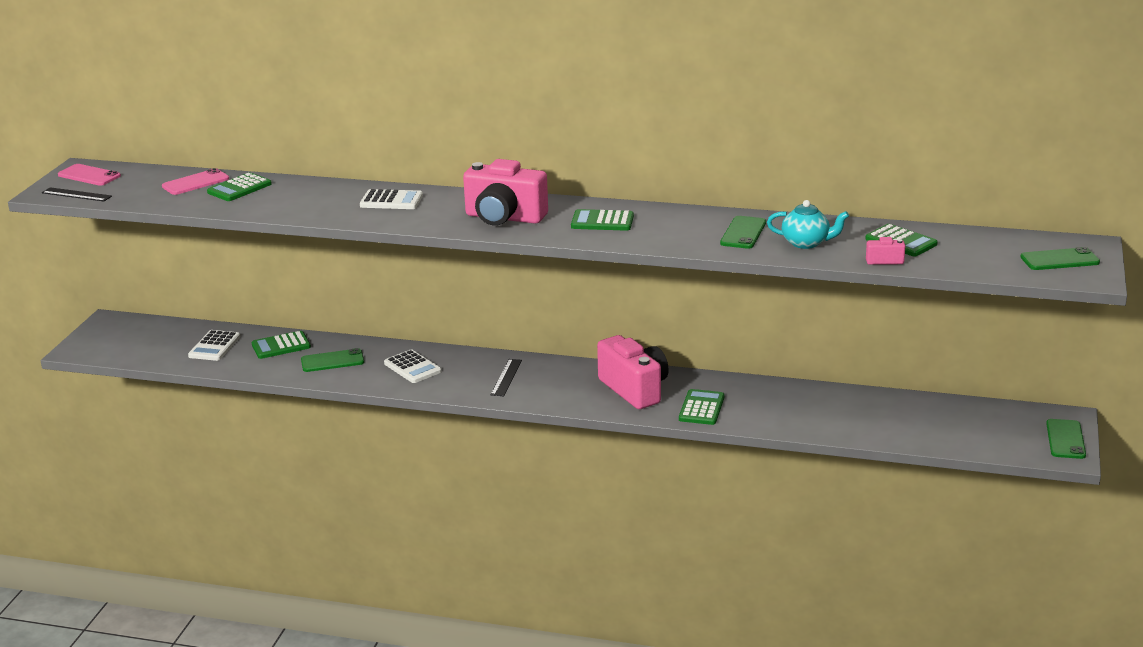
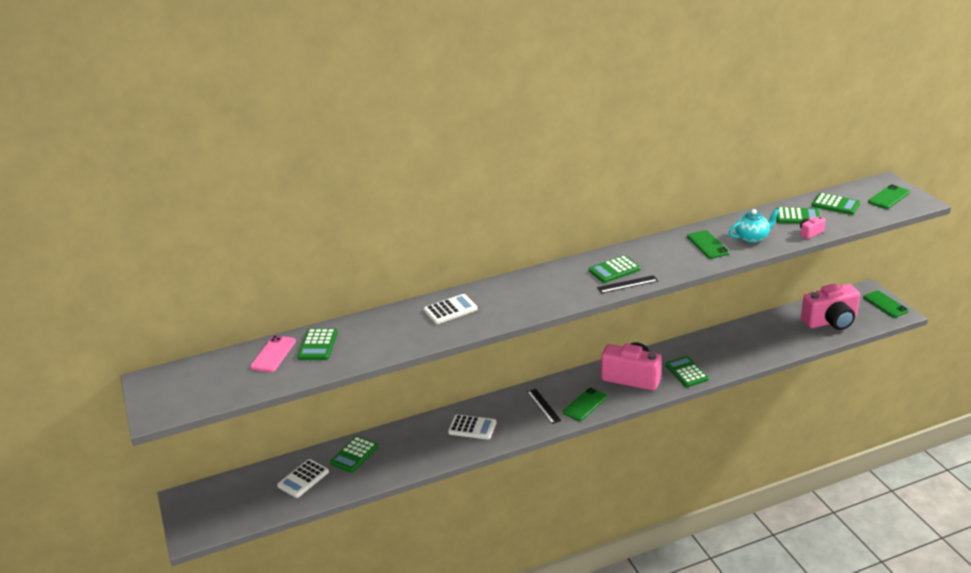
camera: 35 degrees left, 5 degrees up
black ruler [42,187,112,201] -> black ruler moved to [597,275,658,293]
pink phone [58,164,121,186] -> none
white calculator [188,330,240,361] -> white calculator turned 60 degrees clockwise [277,459,329,498]
green phone [301,348,364,372] -> green phone moved to [563,388,607,421]
pink camera [463,159,548,225] -> pink camera moved to [801,283,860,330]
none -> green calculator [812,193,860,215]

